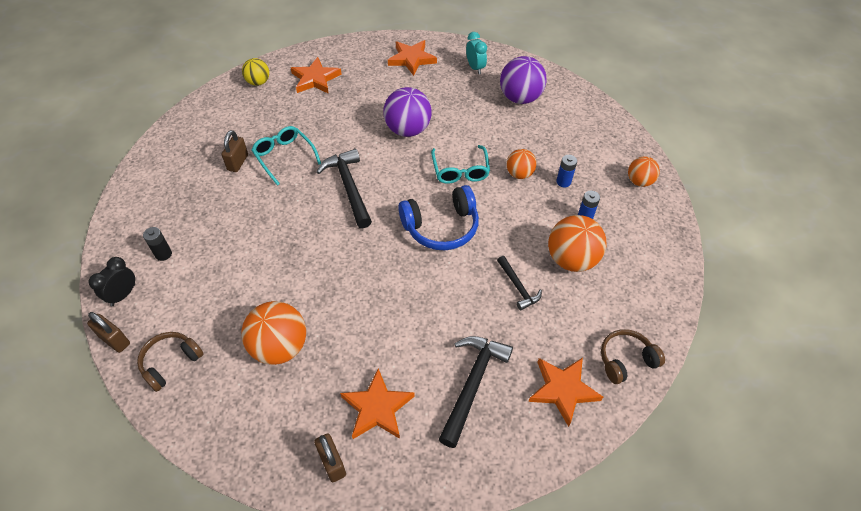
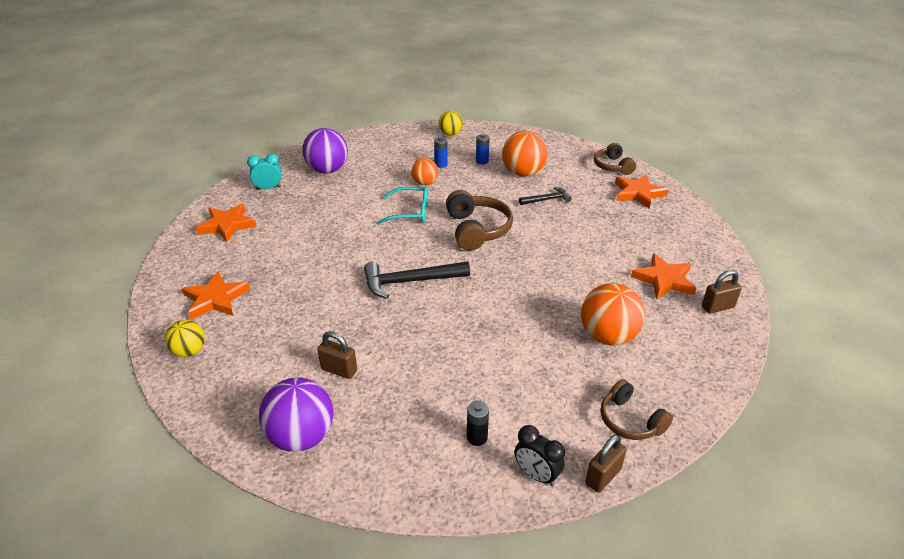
camera: 80 degrees left, 15 degrees down
turquoise glasses [251,126,321,186] -> none
purple ball [383,87,432,137] -> purple ball moved to [259,378,334,452]
blue headphones [398,185,479,250] -> brown headphones [446,190,513,250]
black hammer [438,336,513,448] -> none
orange ball [628,156,660,187] -> yellow ball [439,111,463,136]

